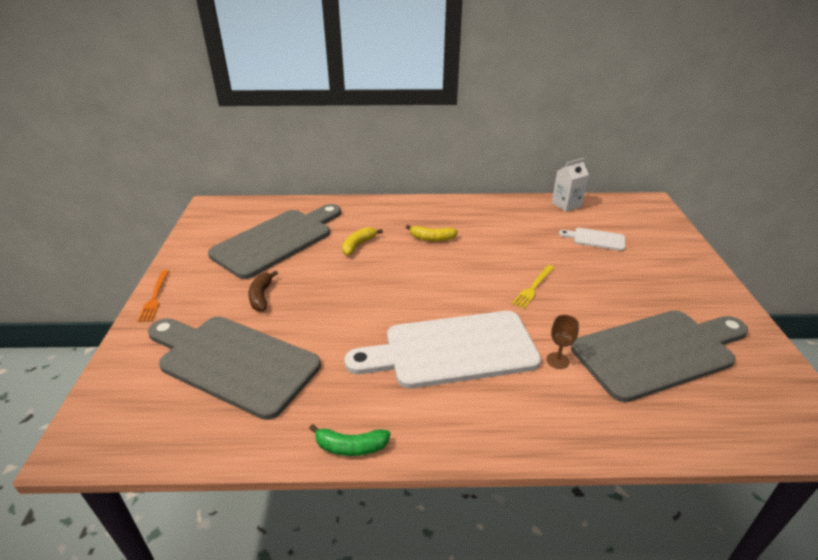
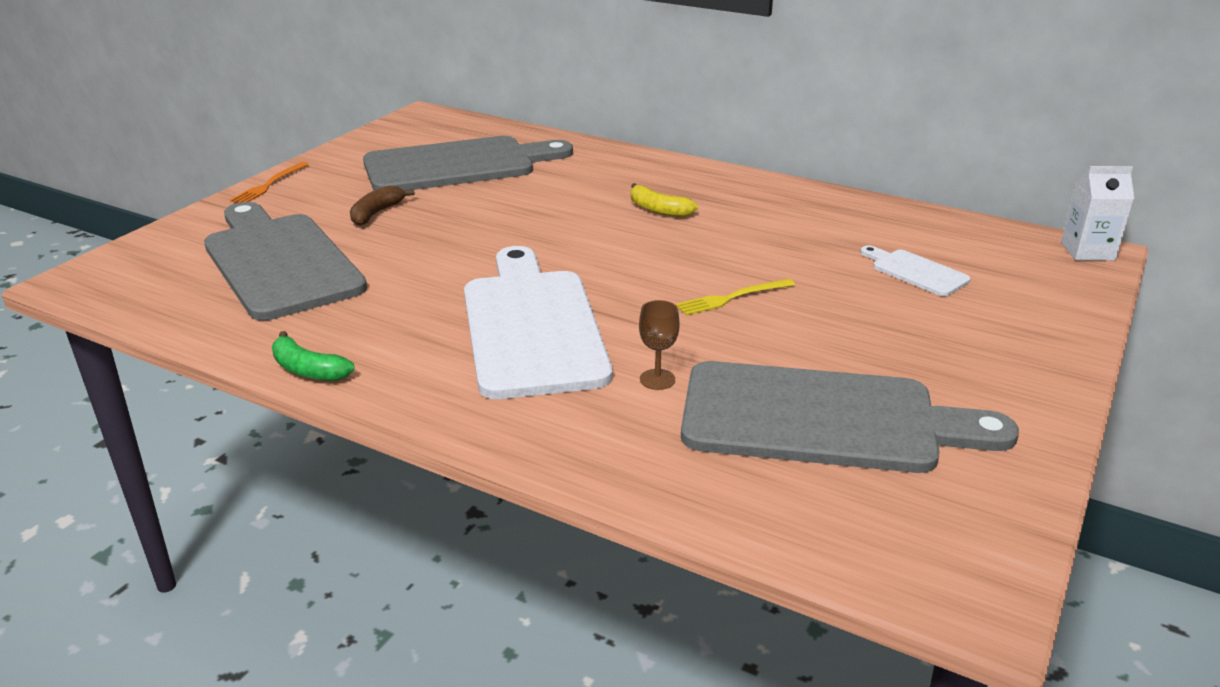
camera: 30 degrees right, 5 degrees down
yellow banana [342,227,383,255] -> none
white cutting board [344,311,541,388] -> white cutting board turned 60 degrees clockwise [464,246,612,399]
white carton [552,158,589,212] -> white carton moved to [1061,166,1134,261]

